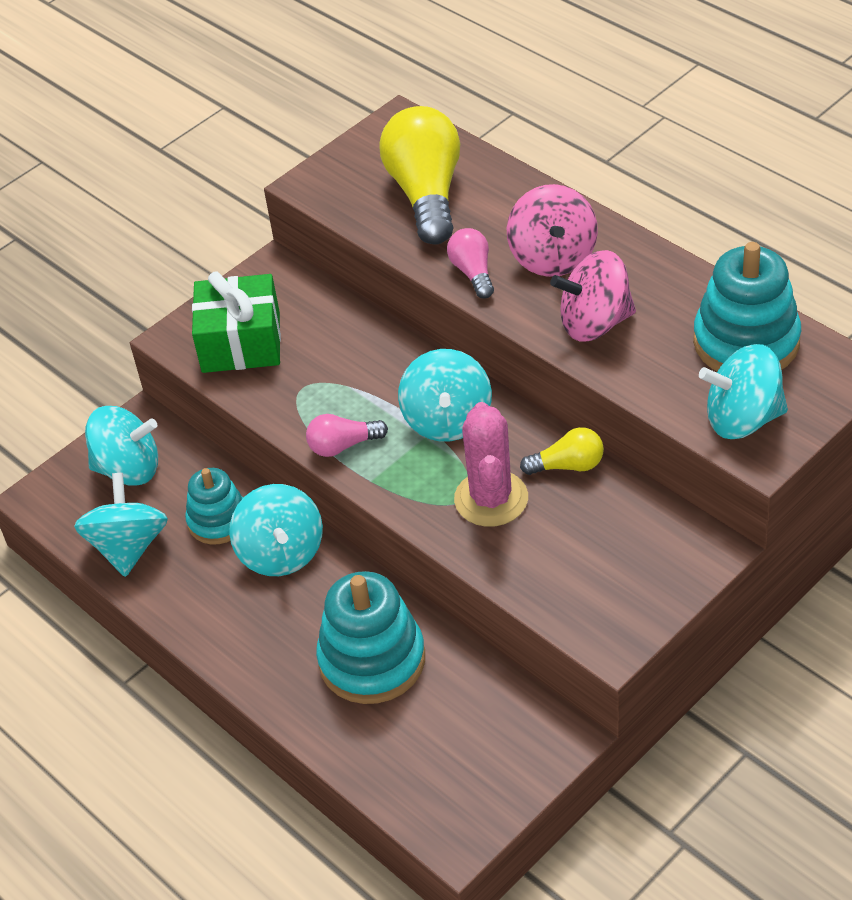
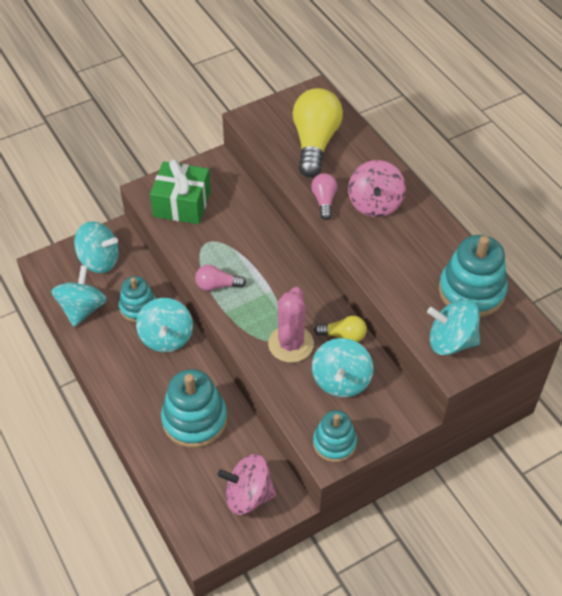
camera: 10 degrees right, 5 degrees up
turquoise spinning top [398,349,492,442] -> turquoise spinning top moved to [312,338,374,398]
pink spinning top [550,250,636,341] -> pink spinning top moved to [217,454,276,515]
none -> turquoise stacking toy [313,410,357,462]

